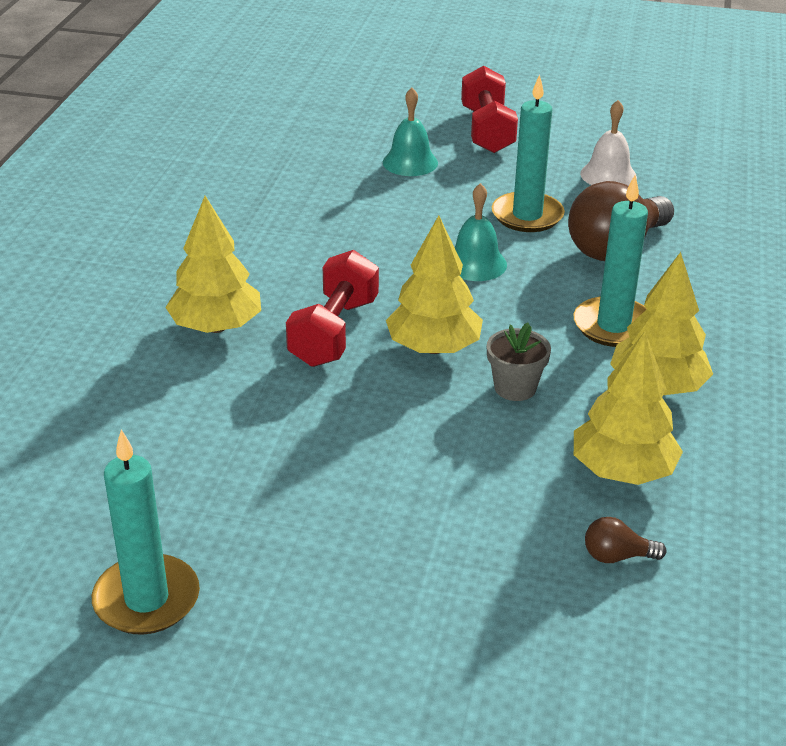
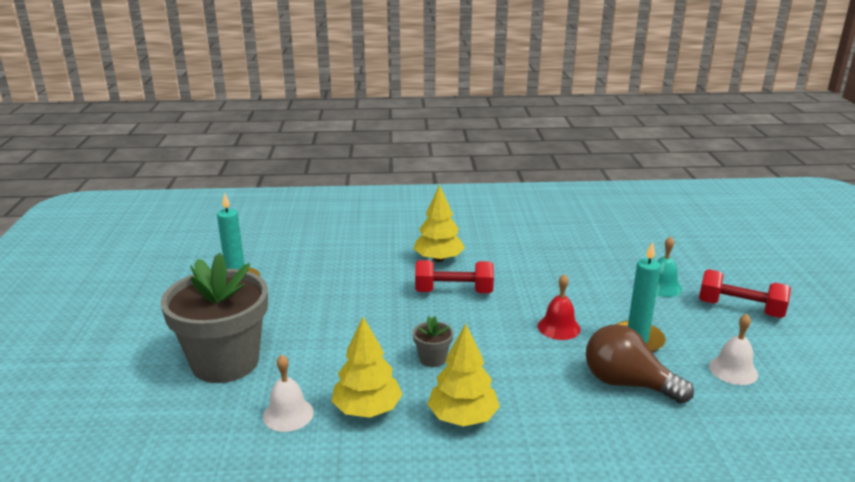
camera: 75 degrees right, 10 degrees down
yellow tree [386,215,483,354] -> none
turquoise bell [455,183,507,281] -> red bell [538,274,581,340]
red dumbbell [461,66,518,153] -> red dumbbell turned 45 degrees clockwise [699,269,791,318]
turquoise candle [574,175,648,347] -> none
brown light bulb [585,517,666,563] -> white bell [263,355,314,432]
none -> grey flower pot [160,253,268,383]

